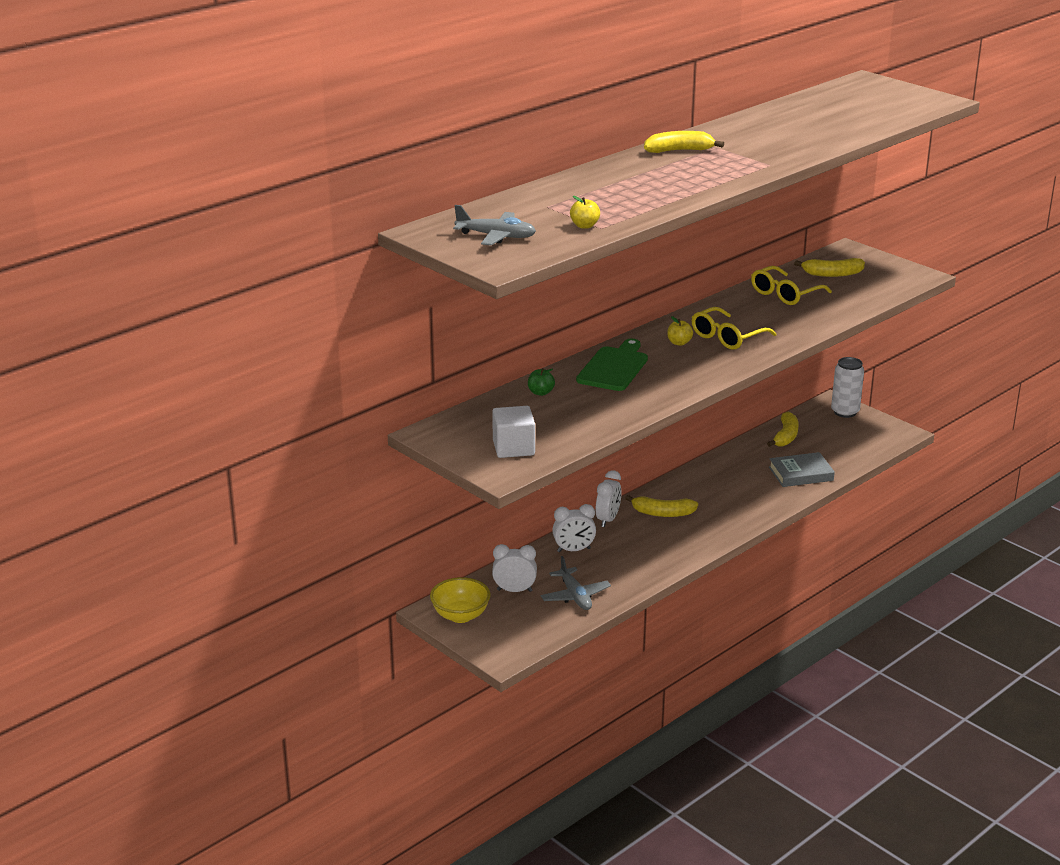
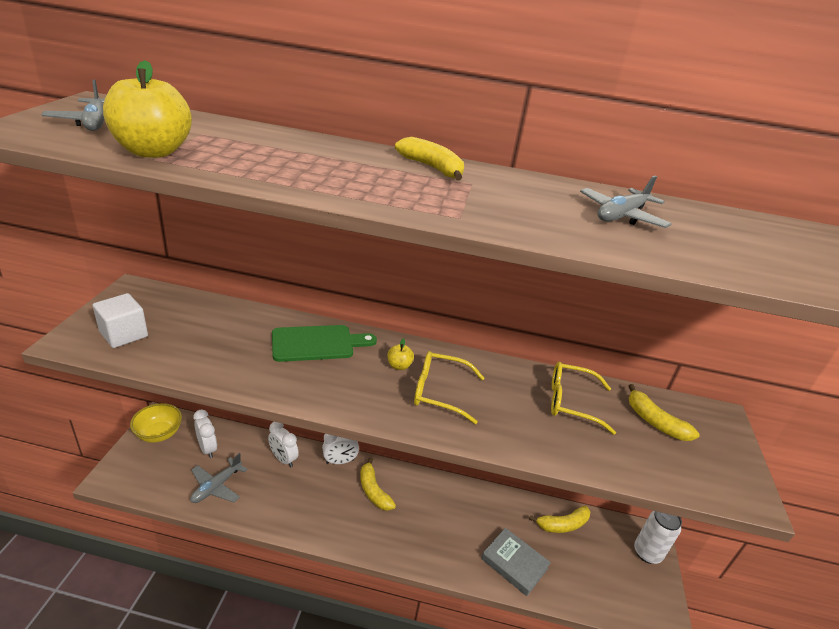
camera: 50 degrees right, 5 degrees up
green apple [528,368,555,396] -> none
yellow apple [570,196,600,229] -> yellow apple [103,60,192,158], size x2.21
none -> grey plane [580,176,672,228]

